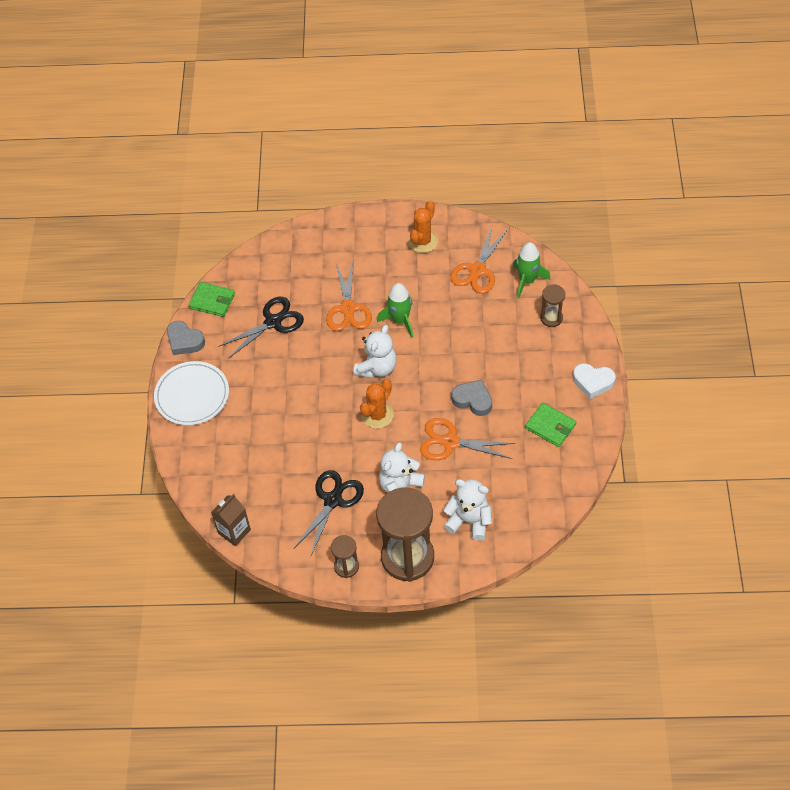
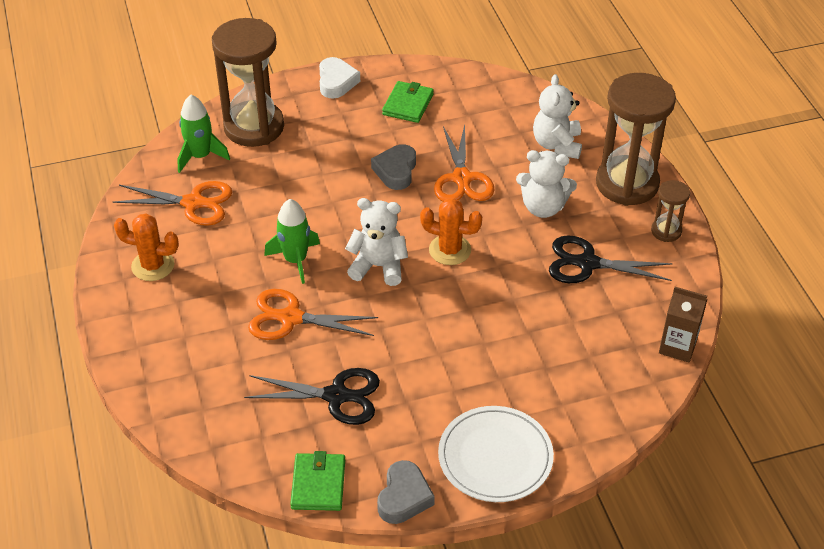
camera: 110 degrees left, 10 degrees down
black scissors [218,297,304,359] -> black scissors turned 150 degrees clockwise [244,368,380,425]
orange scissors [326,260,372,331] -> orange scissors turned 150 degrees counterclockwise [248,289,378,340]
brown hourglass [540,284,565,327] -> brown hourglass [212,18,284,147], size x2.14

